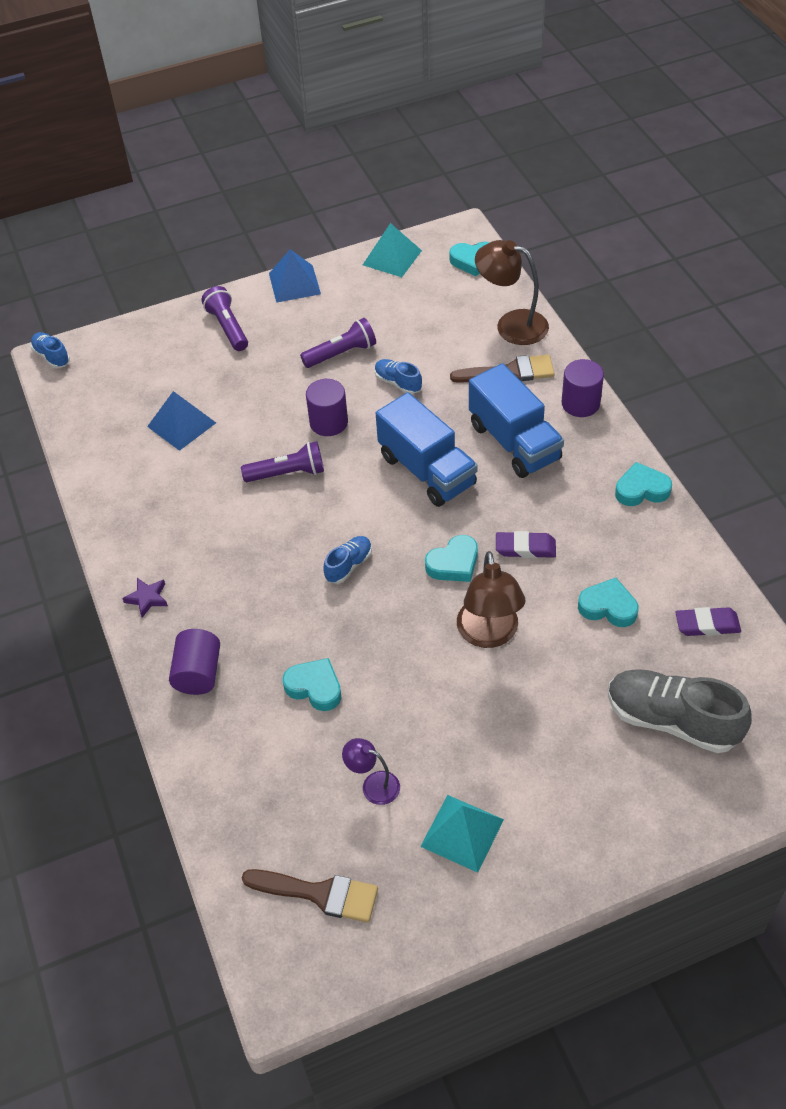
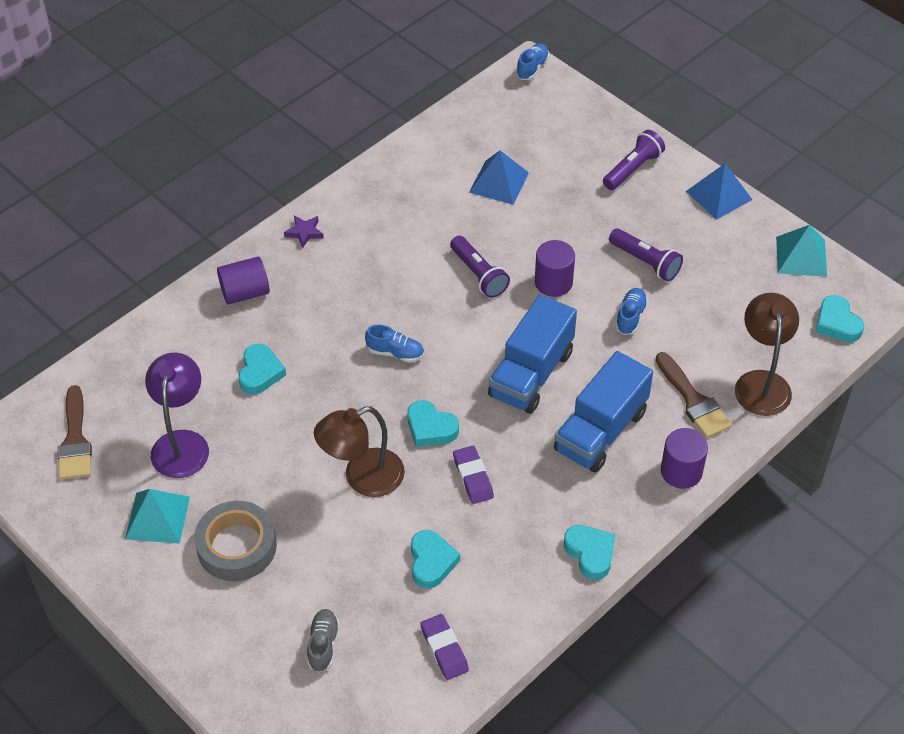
camera: 65 degrees right, 0 degrees up
purple lamp [342,738,400,805] -> purple lamp [145,353,209,478], size x1.78
grey shoe [608,669,752,753] -> grey shoe [307,609,340,672], size x0.50
none -> grey tape [194,501,277,581]

